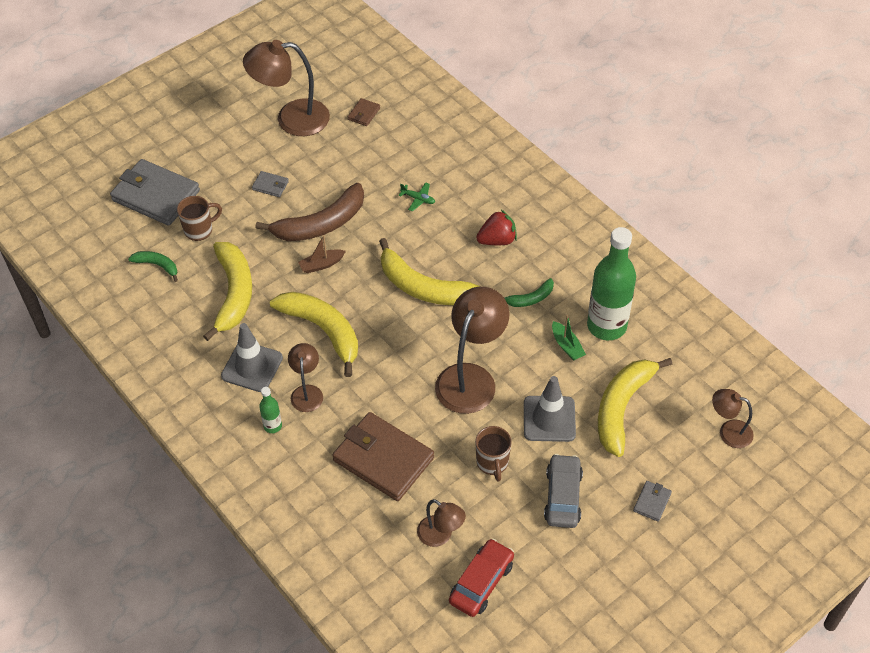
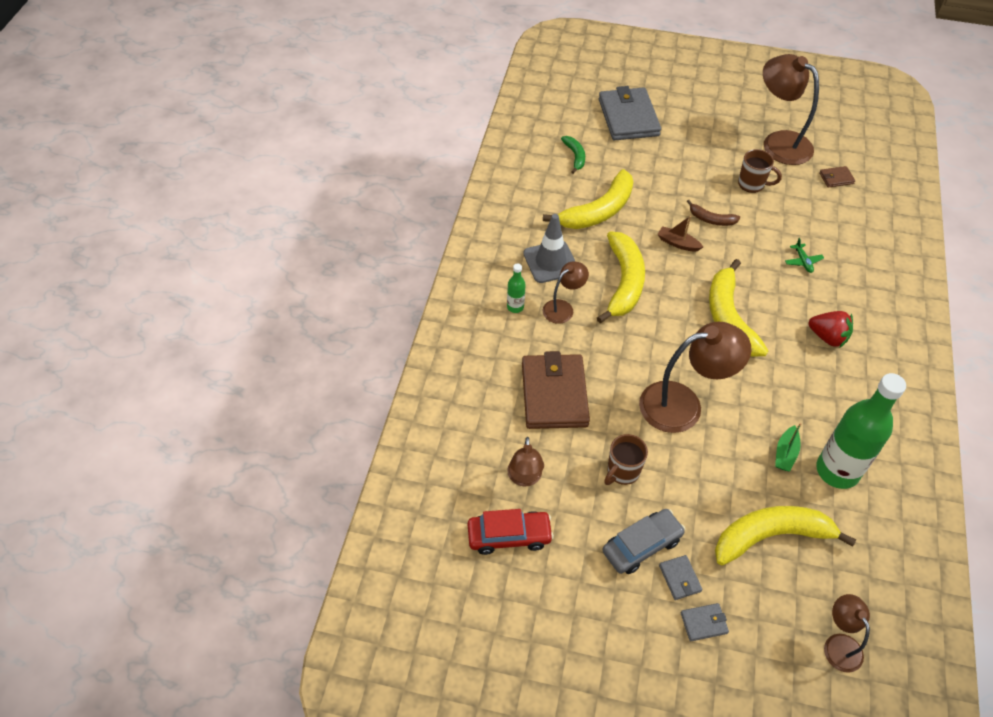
camera: 50 degrees right, 0 degrees up
brown mug [177,196,222,241] -> brown mug moved to [738,149,782,193]
grey wallet [252,171,289,197] -> grey wallet moved to [659,555,703,600]
brown banana [256,183,364,241] -> brown banana [687,200,740,226], size x0.50
green banana [504,278,554,307] -> none
grey traffic cone [524,376,576,442] -> none

